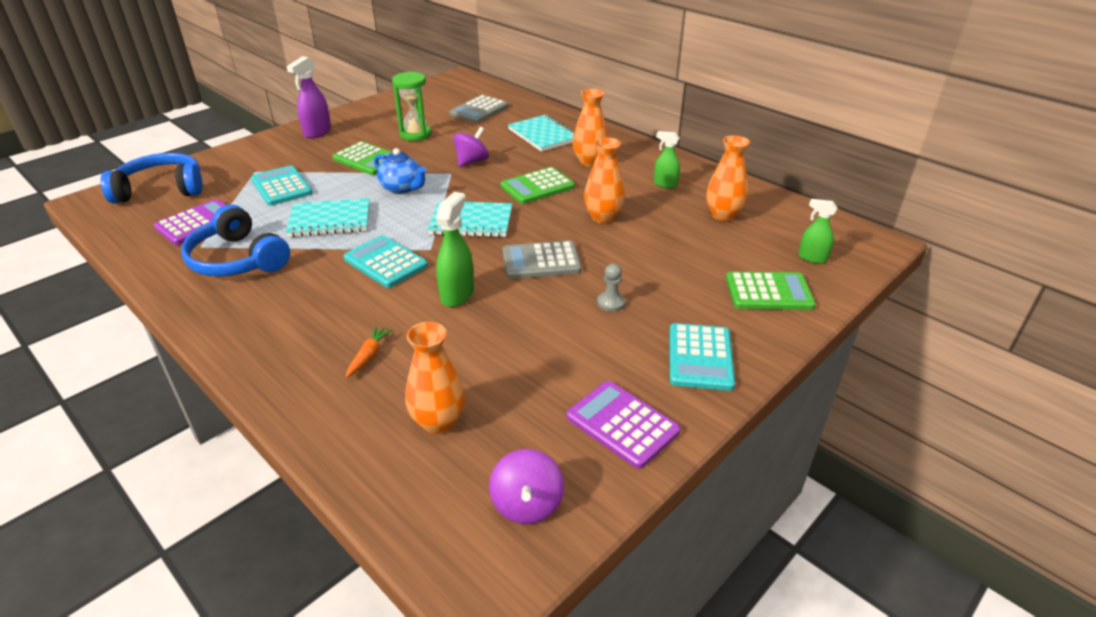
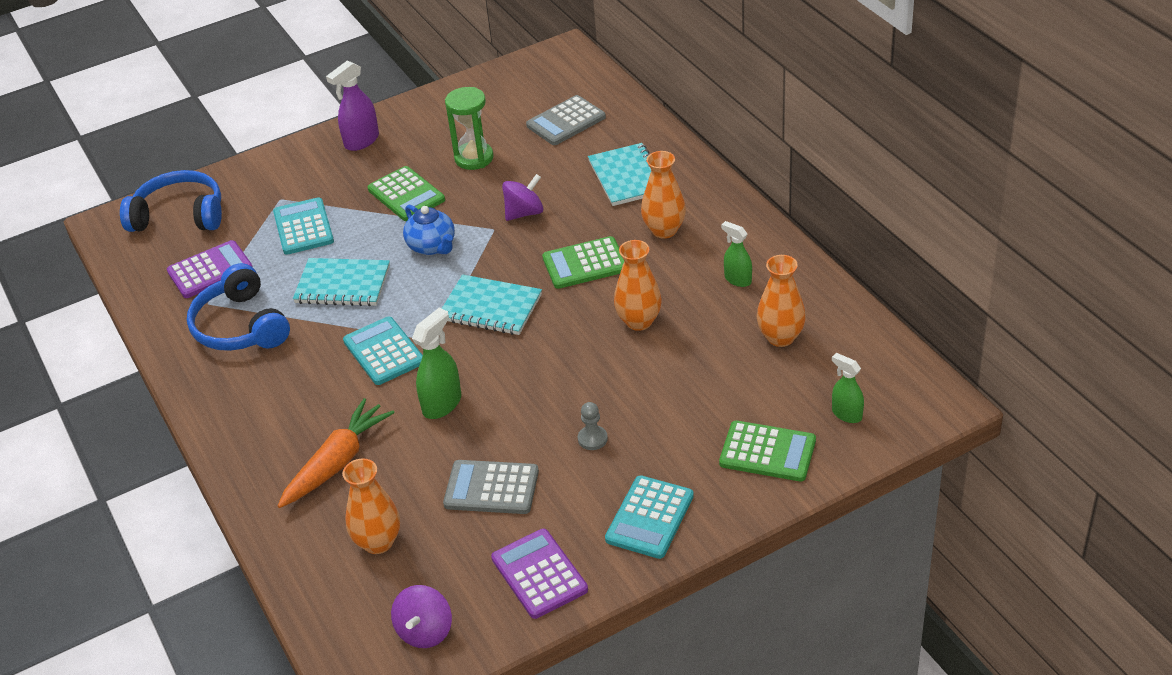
camera: 20 degrees right, 5 degrees up
orange carrot [346,326,393,378] -> orange carrot [278,398,395,508], size x2.08
grey calculator [503,240,582,279] -> grey calculator moved to [443,460,539,514]

